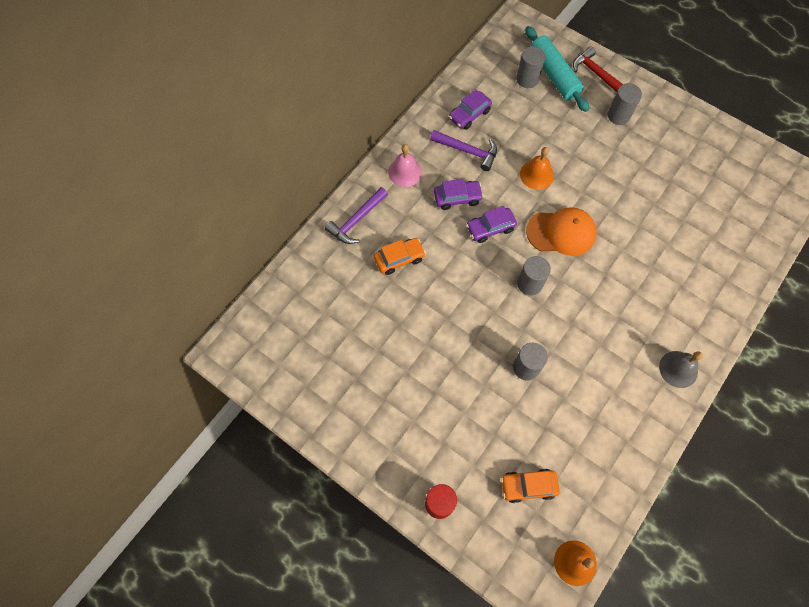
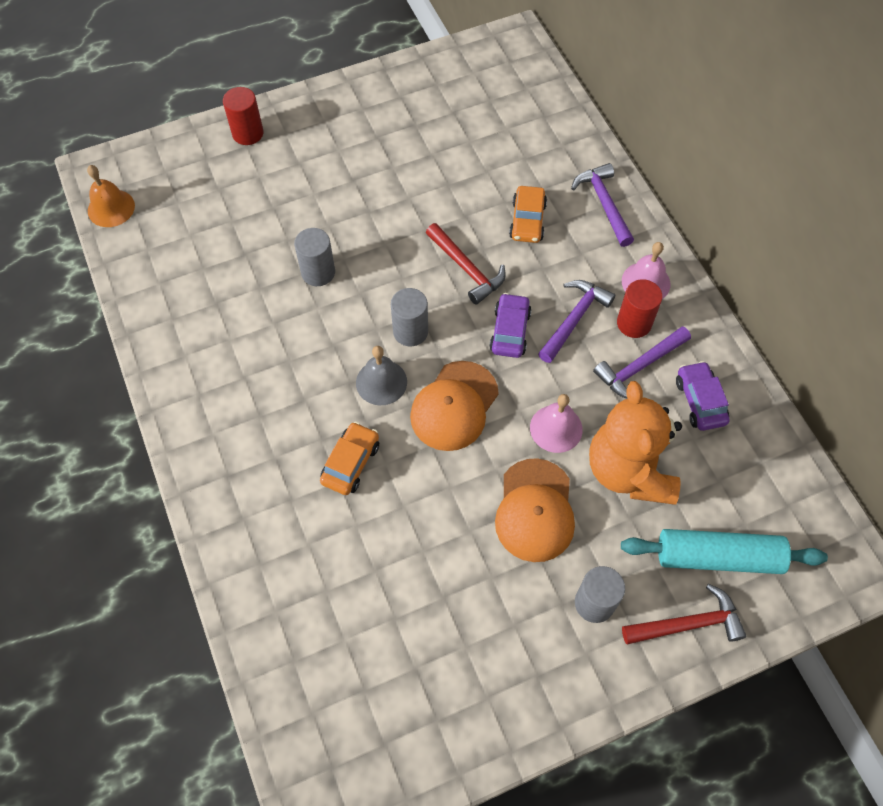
camera: 120 degrees right, 5 degrees down
purple car [434,179,484,210] -> purple hammer [538,280,615,363]
orange car [501,469,560,503] -> orange car moved to [320,422,379,495]
grey cylinder [516,46,545,88] -> none
orange bell [520,147,554,190] -> pink bell [530,394,583,453]
grey bell [659,351,703,388] -> grey bell moved to [356,346,407,405]
none -> red hammer [426,223,506,305]
none -> orange cap [495,458,575,562]
none -> orange teddy bear [589,381,682,505]
none -> red cylinder [617,279,663,338]

